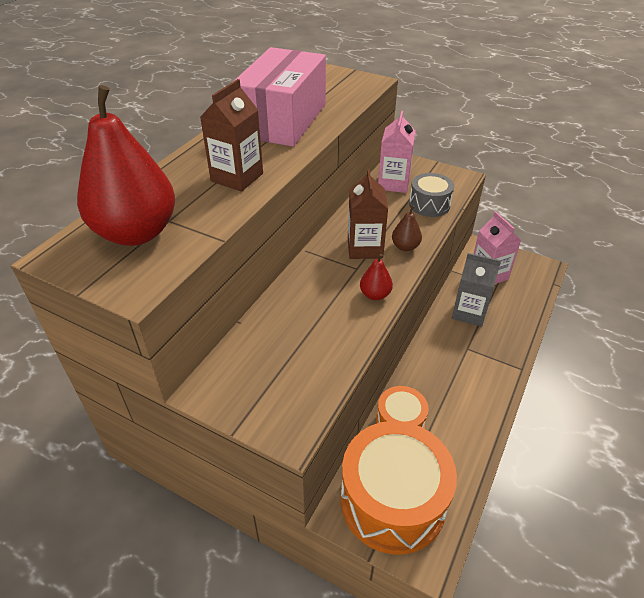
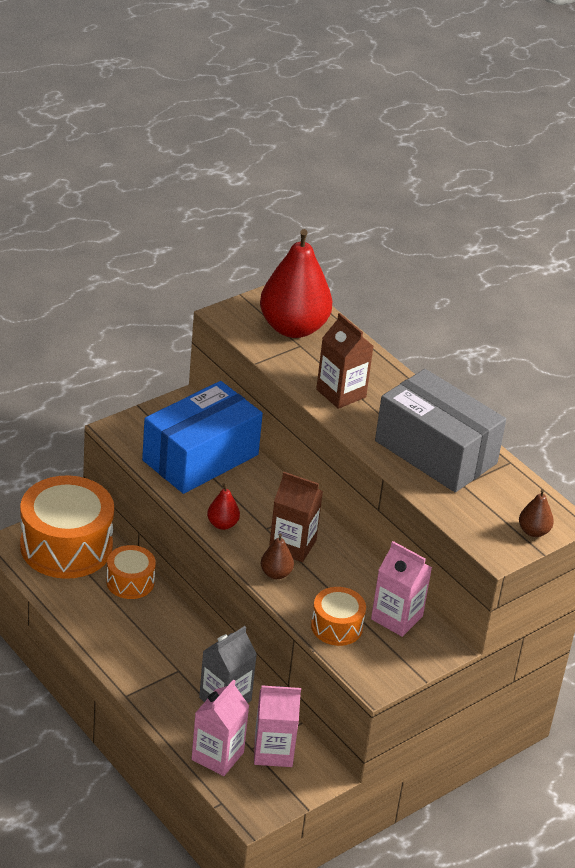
camera: 110 degrees right, 5 degrees down
pink box [233,47,326,147] -> grey box [375,369,506,492]
grey drum [409,173,454,217] -> orange drum [311,587,366,646]
none -> blue box [142,381,263,494]
none -> pink carton [192,679,249,776]
none -> brown pear [519,489,554,537]

